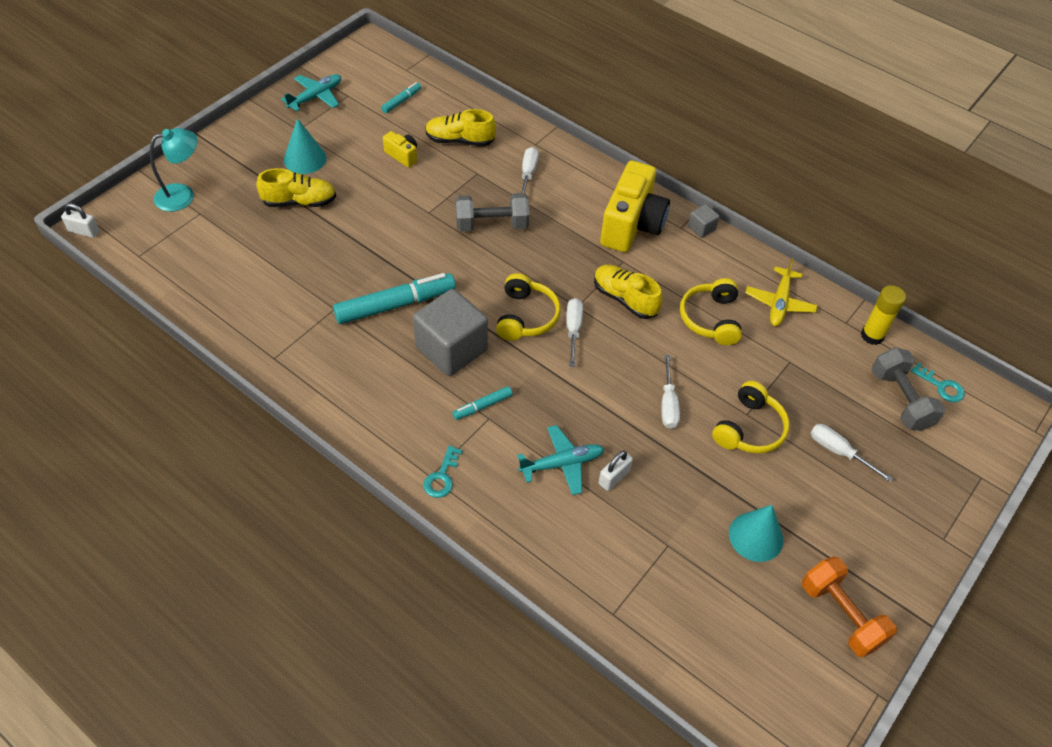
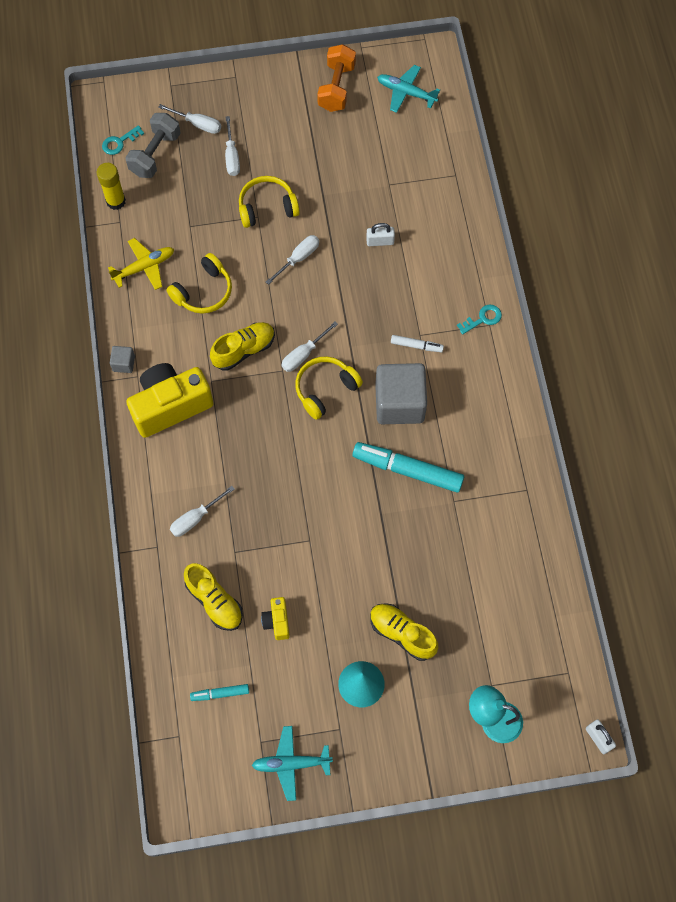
camera: 135 degrees left, 15 degrees up
turquoise marker [452,386,513,420] -> white marker [391,335,444,352]
grey dumbbell [455,193,529,232] -> none
turquoise plane [517,425,604,495] -> turquoise plane moved to [377,65,440,113]
yellow shoe [594,265,662,319] -> yellow shoe turned 120 degrees counterclockwise [210,322,275,371]
turquoise cone [729,505,783,562] -> none
turquoise key [911,363,965,402] -> turquoise key turned 120 degrees counterclockwise [102,125,144,155]
none -> white screwdriver [158,104,221,134]

